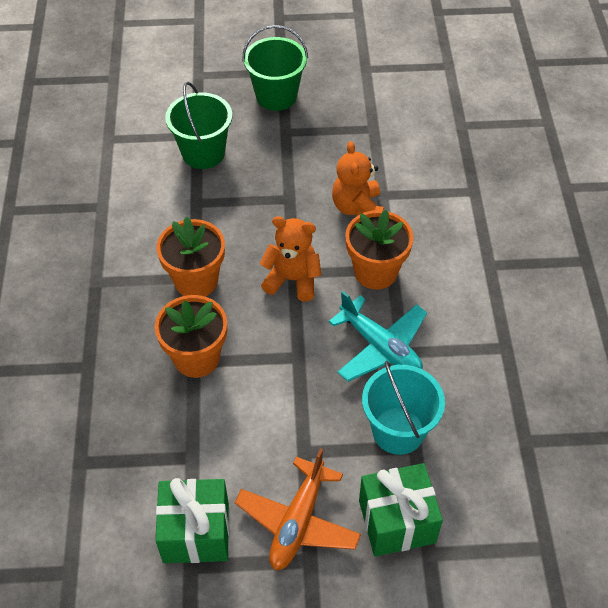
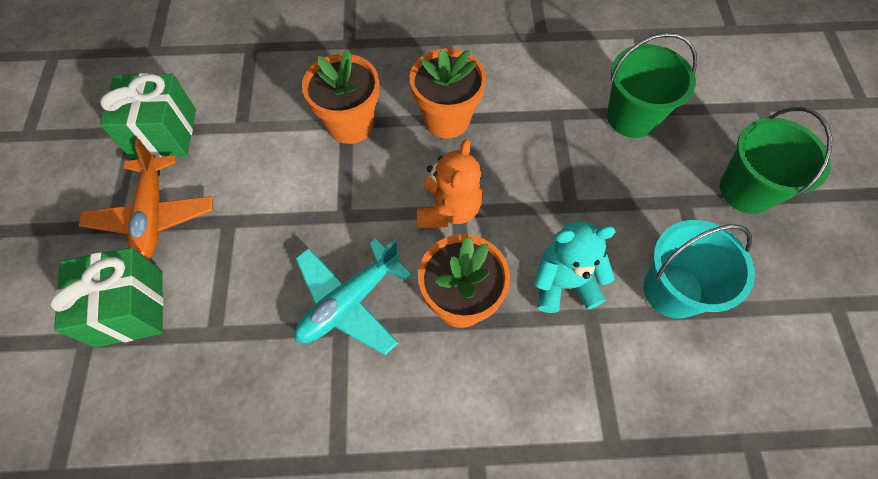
camera: 90 degrees right, 10 degrees up
orange plane [235,448,361,570] -> orange plane turned 120 degrees counterclockwise [79,139,213,260]
orange teddy bear [332,141,384,216] -> turquoise teddy bear [534,222,615,313]
turquoise bucket [362,361,445,455] -> turquoise bucket moved to [644,220,755,318]

